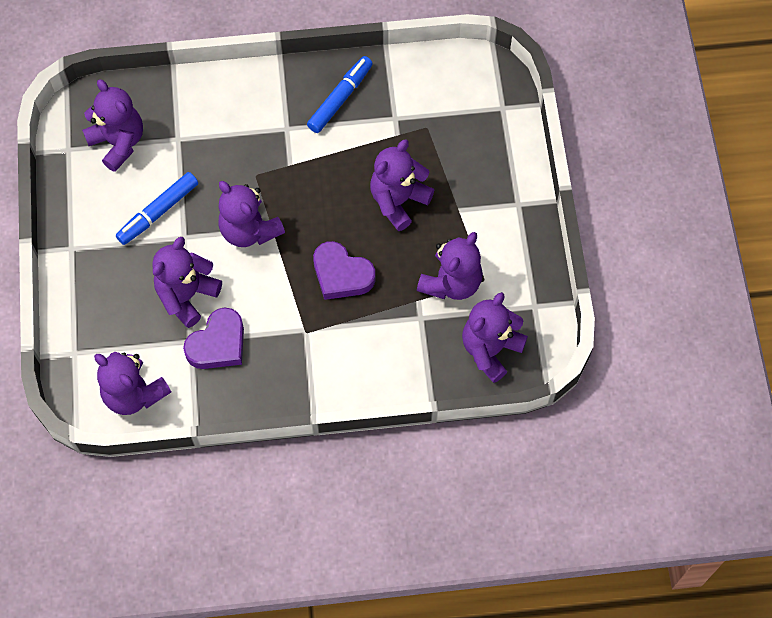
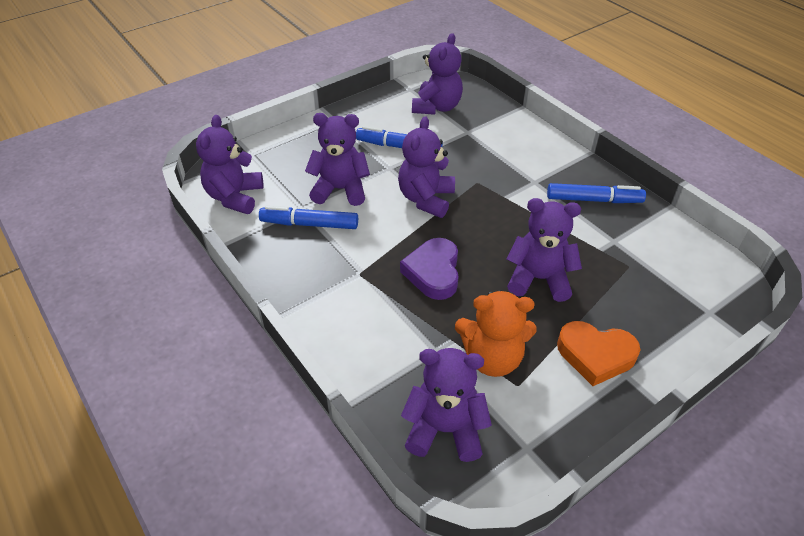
camera: 60 degrees right, 20 degrees down
purple heart [183,307,244,369] -> blue marker [259,206,358,229]
purple teddy bear [417,232,483,300] -> orange teddy bear [455,290,537,377]
none -> orange heart [557,321,640,386]

